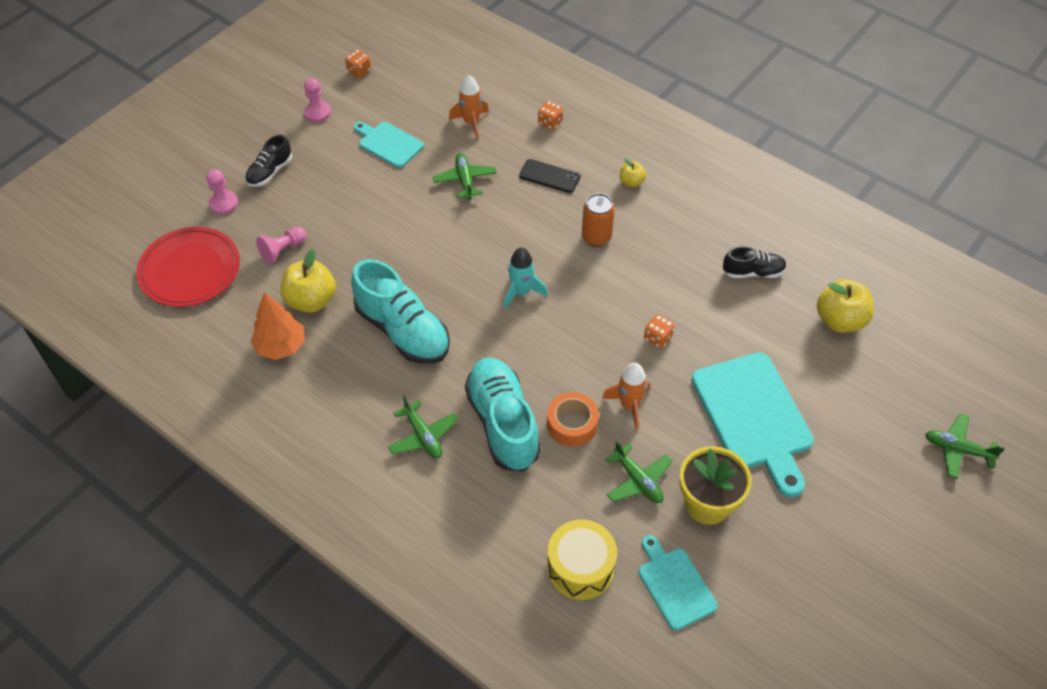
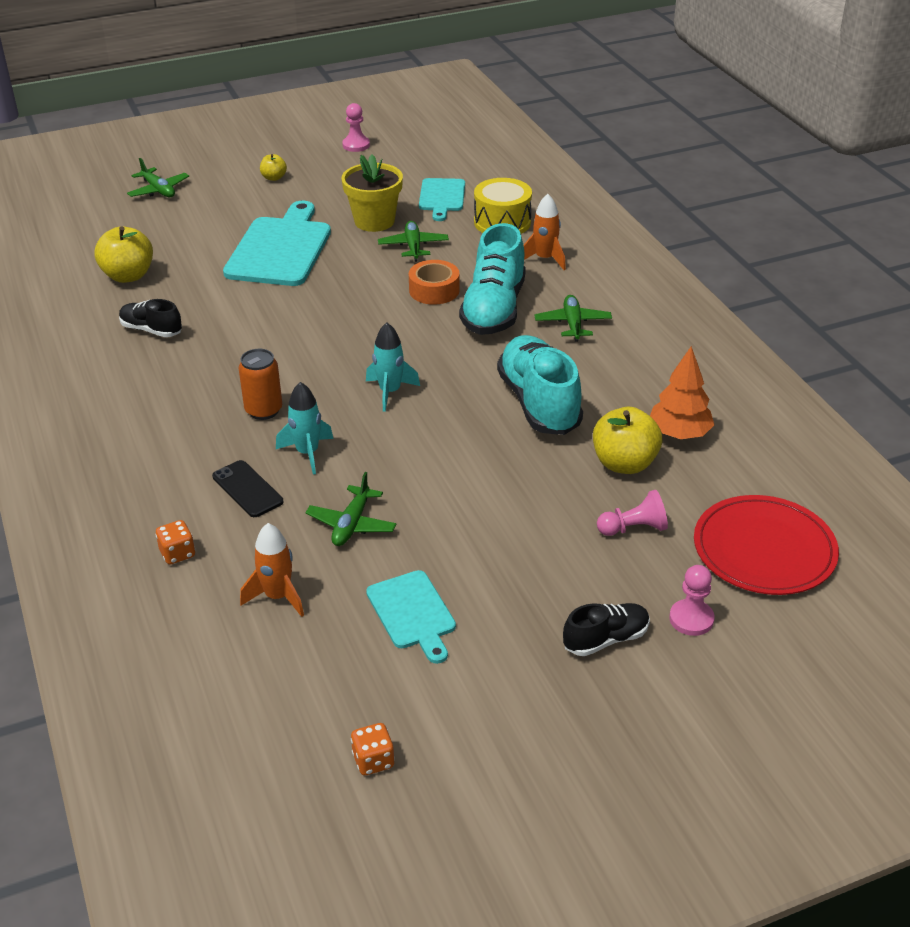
camera: 150 degrees left, 15 degrees down
pink pawn [304,78,331,122] -> pink pawn moved to [342,103,370,152]
orange rocket [602,363,650,430] -> orange rocket moved to [524,194,566,270]
yellow apple [620,158,646,188] -> yellow apple moved to [260,154,287,181]
orange dice [644,314,675,348] -> none
none -> turquoise rocket [276,382,334,475]

